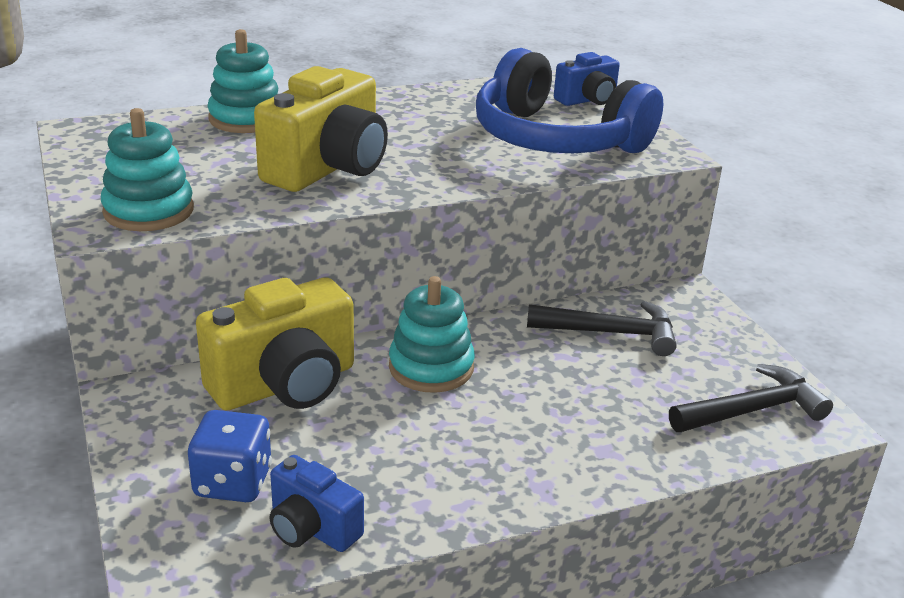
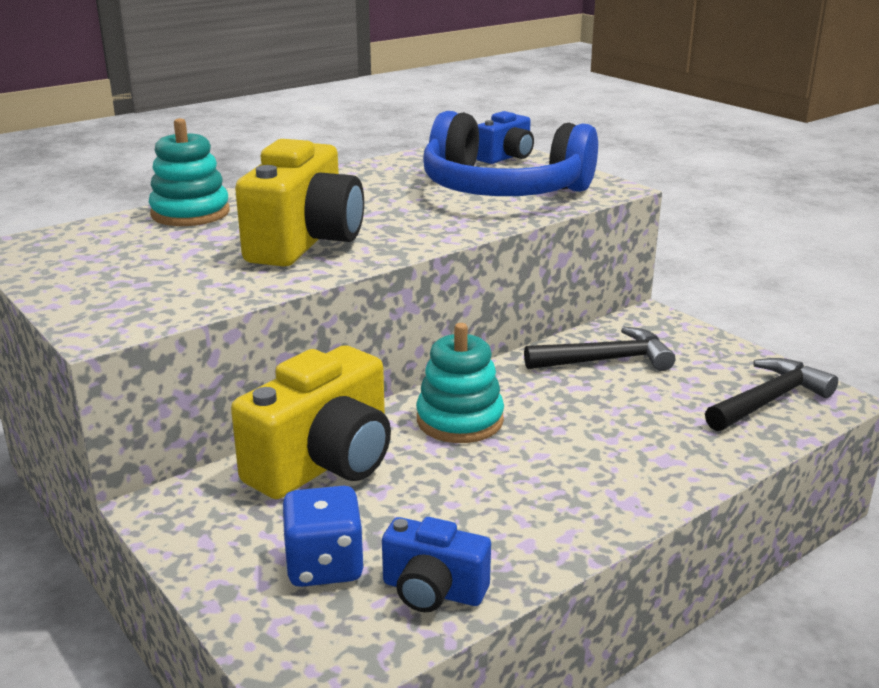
camera: 15 degrees left, 5 degrees down
turquoise stacking toy [101,108,194,231] -> none

